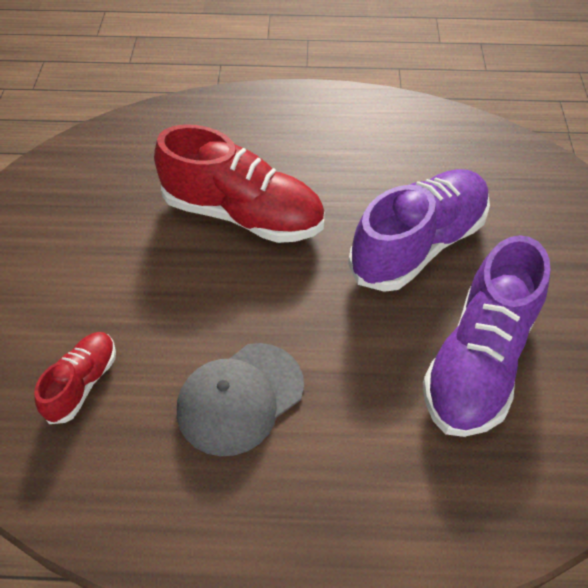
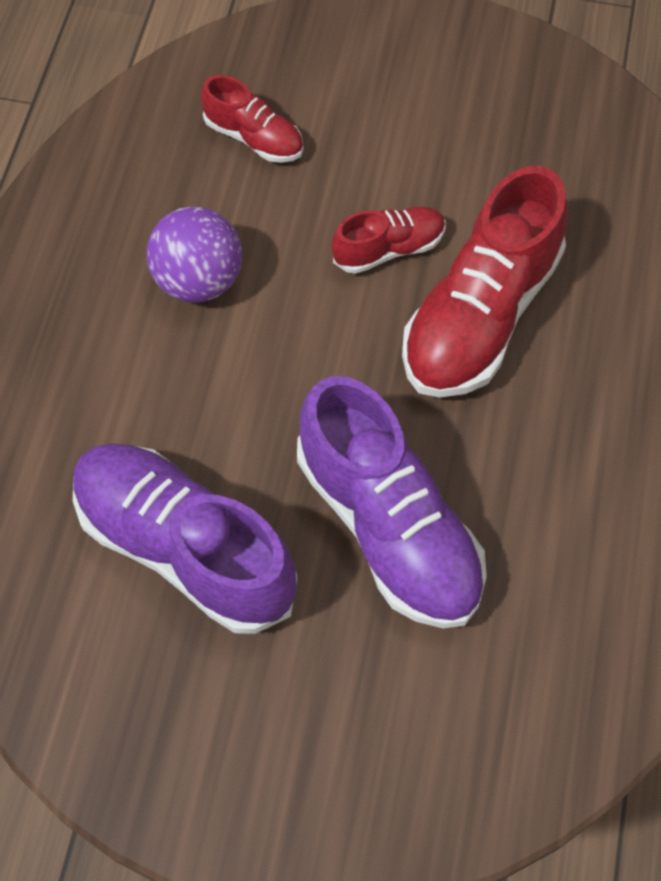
camera: 100 degrees right, 10 degrees up
grey cap [177,343,304,456] -> purple ball [147,206,242,303]
none -> red shoe [332,207,445,274]

